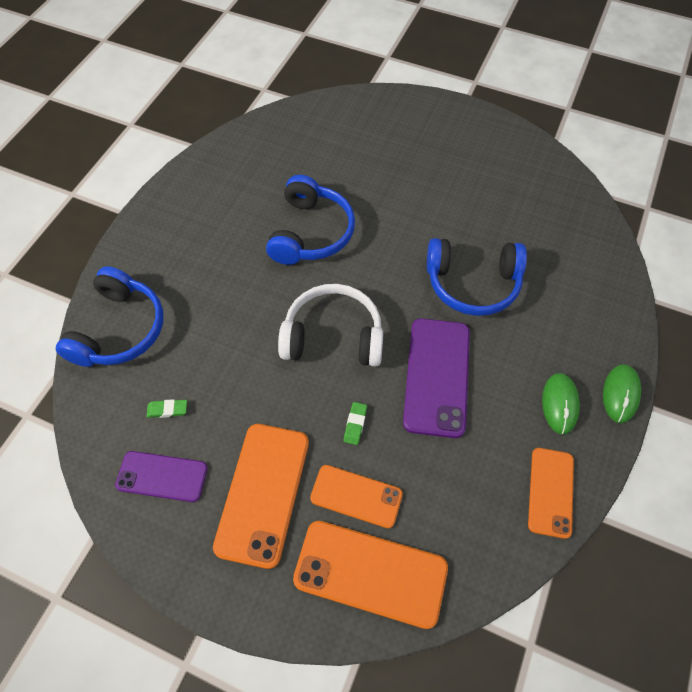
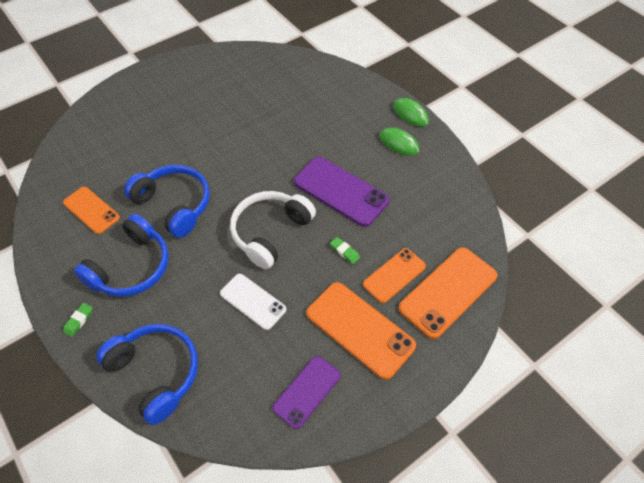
camera: 60 degrees left, 5 degrees down
green eraser [146,399,187,418] -> green eraser moved to [63,303,93,337]
blue headphones [427,238,527,316] -> blue headphones moved to [74,214,169,297]
orange phone [528,448,574,539] -> orange phone moved to [63,187,120,234]
none -> white phone [220,274,286,330]

